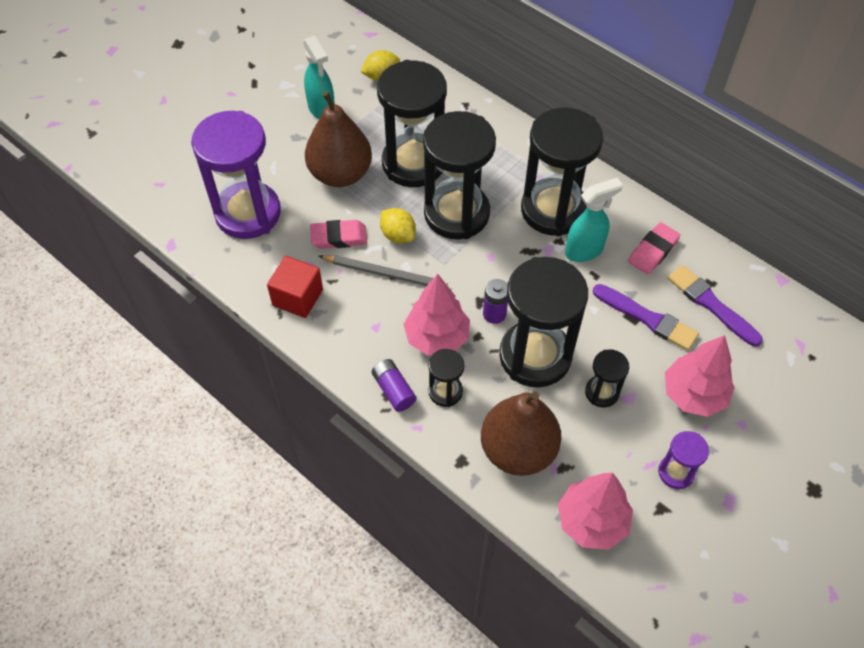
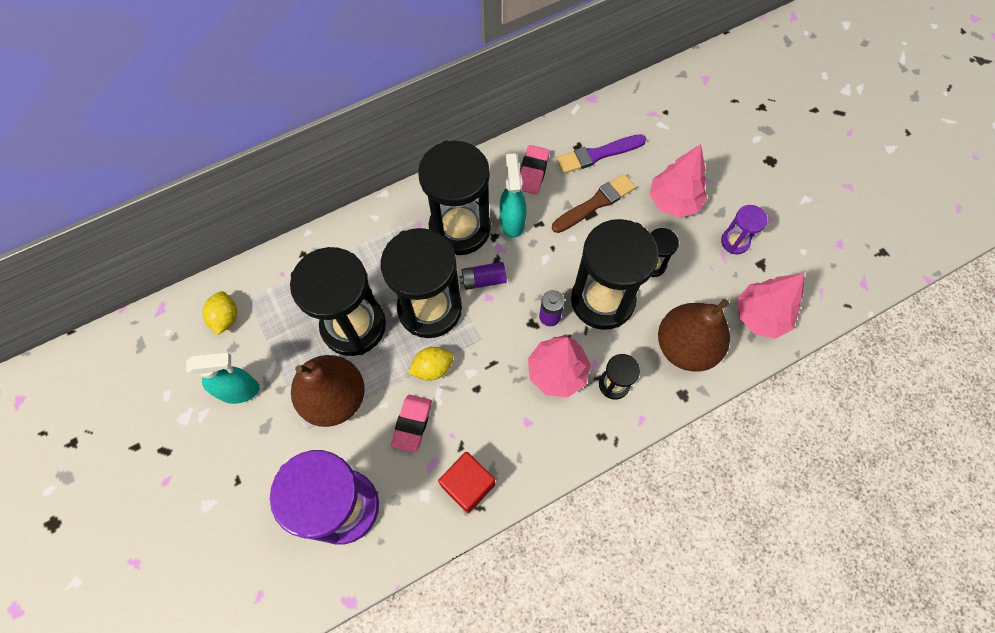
camera: 70 degrees left, 10 degrees up
grey pencil [319,255,448,286] -> none
purple battery [372,359,416,412] -> purple battery moved to [459,262,507,290]
purple brush [593,284,699,351] -> brown brush [552,174,635,233]
pink eraser [628,222,680,274] -> pink eraser turned 45 degrees clockwise [520,145,550,194]

